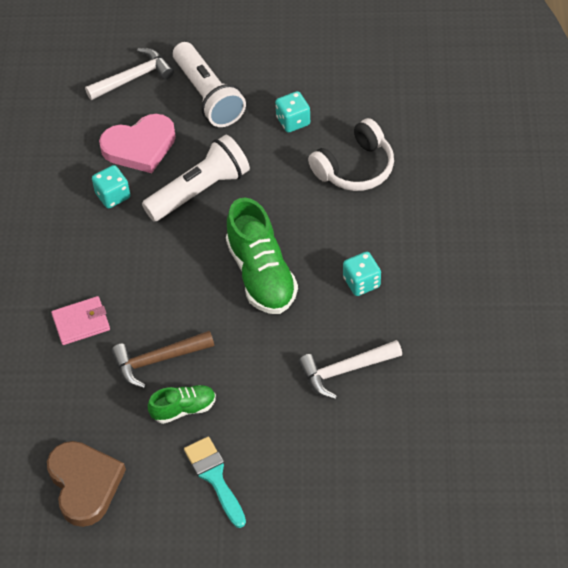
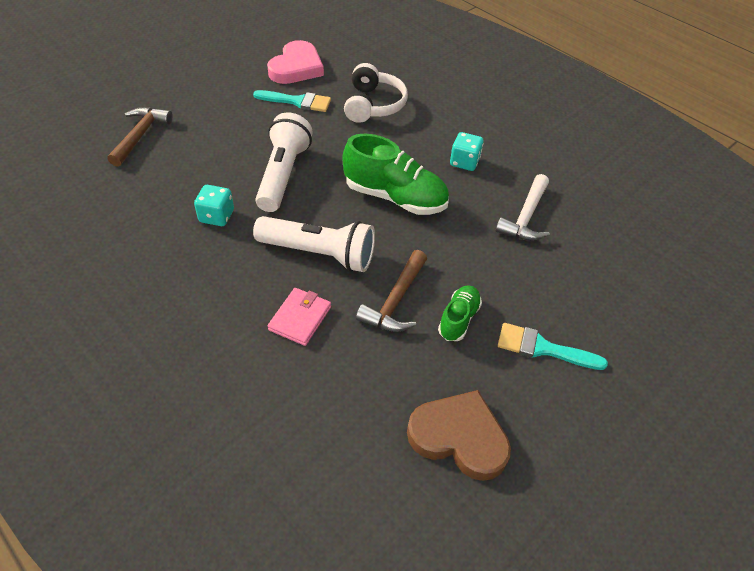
camera: 50 degrees left, 5 degrees down
white hammer [85,48,174,100] -> brown hammer [107,107,173,167]
pink heart [99,114,176,173] -> pink heart moved to [267,40,324,84]
white flashlight [173,42,246,127] -> white flashlight moved to [253,216,375,272]
turquoise dice [275,91,310,133] -> turquoise brush [253,90,331,112]

